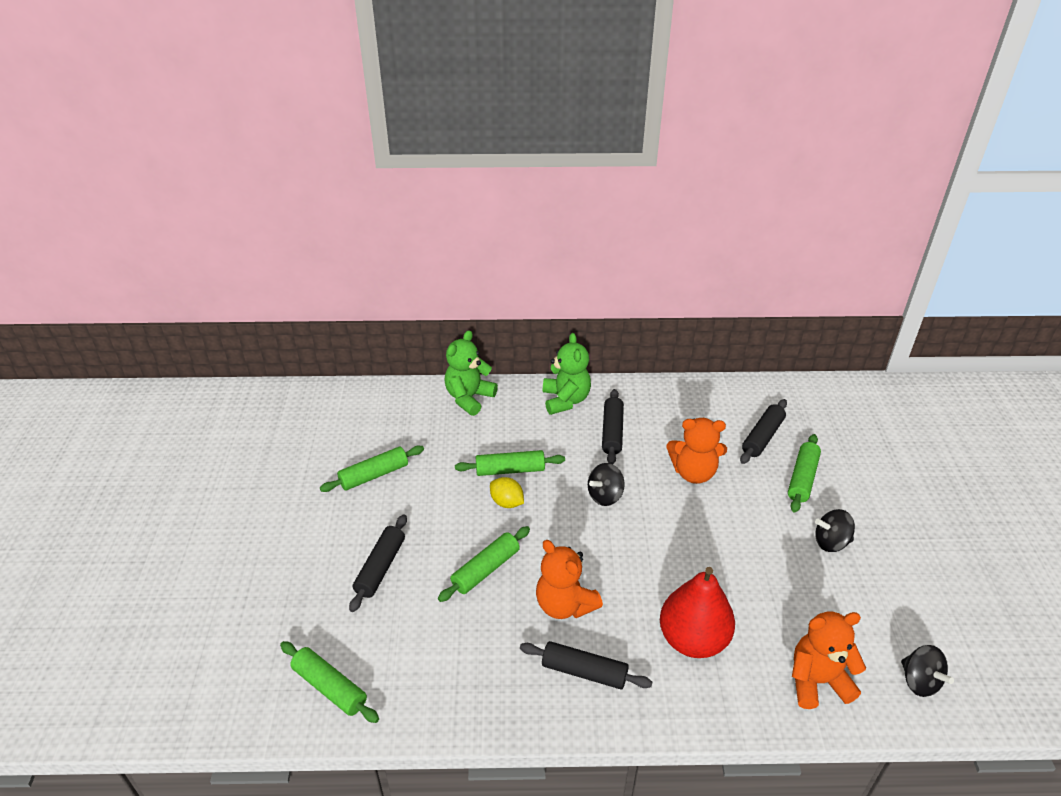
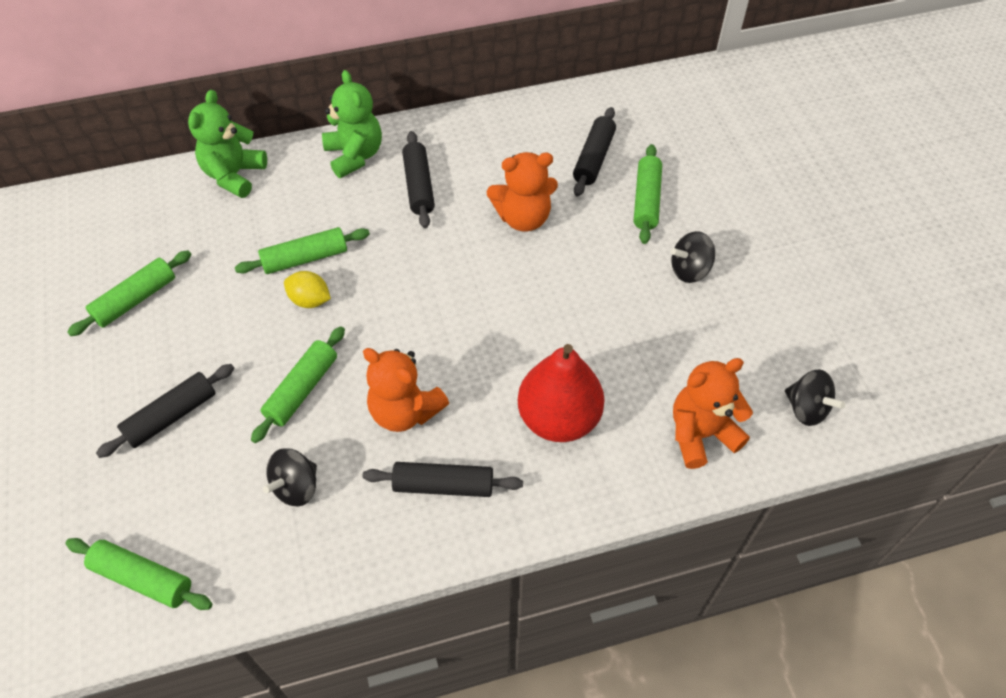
camera: 15 degrees left, 15 degrees up
black rolling pin [349,514,407,612] -> black rolling pin turned 45 degrees clockwise [96,364,234,458]
black spinning top [588,463,625,506] -> black spinning top moved to [263,448,317,506]

